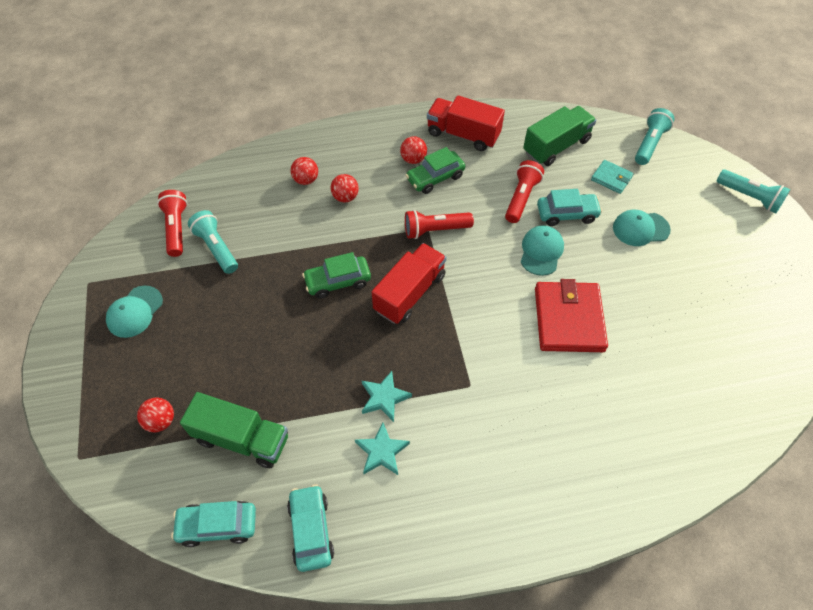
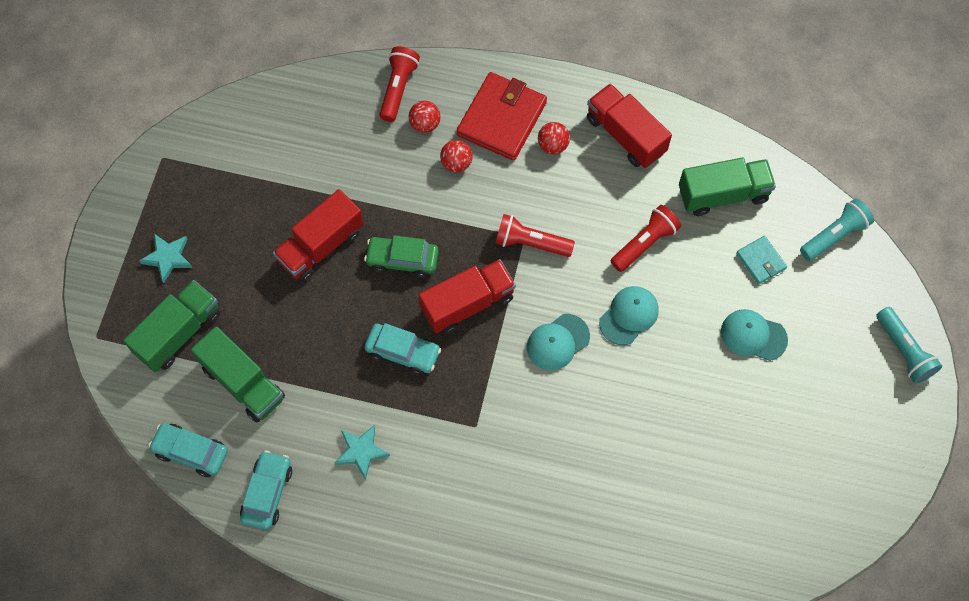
camera: 25 degrees right, 10 degrees up
turquoise cap [106,286,163,338] -> turquoise cap moved to [527,314,590,370]
red ball [137,397,174,432] -> green truck [124,280,220,372]
red flashlight [157,190,188,257] -> red flashlight moved to [379,46,420,122]
turquoise flashlight [188,210,238,274] -> none
turquoise star [362,371,412,422] -> turquoise star moved to [139,234,193,283]
green car [406,147,465,194] -> none
red wallet [535,279,608,352] -> red wallet moved to [457,72,547,161]
turquoise car [537,189,602,226] -> turquoise car moved to [364,323,441,375]
none -> red truck [273,189,364,282]

